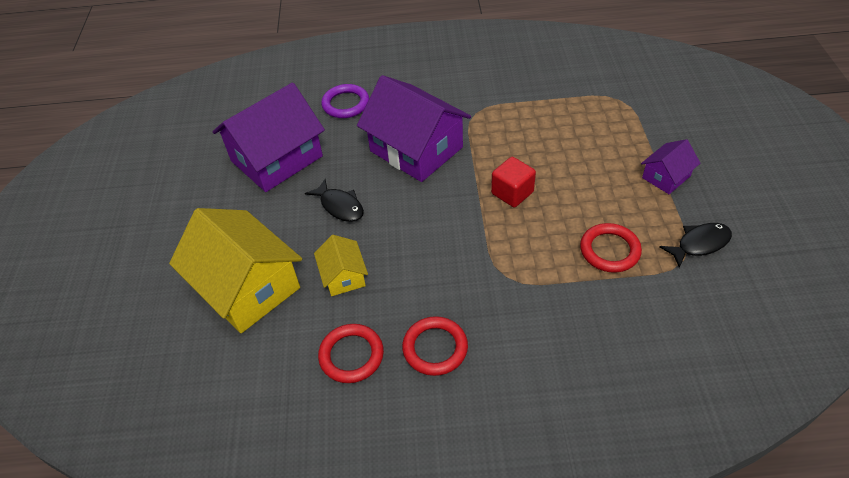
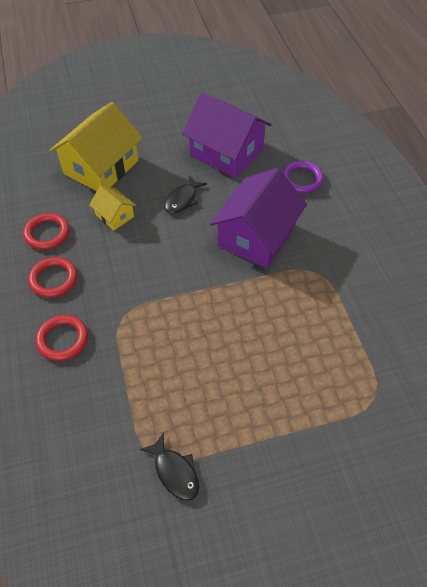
camera: 75 degrees right, 5 degrees up
yellow house [314,235,368,296] -> yellow house turned 75 degrees clockwise [89,186,136,230]
red cube [491,157,536,207] -> none
red ring [580,223,642,273] -> red ring moved to [36,315,88,361]
purple house [641,139,700,194] -> none

